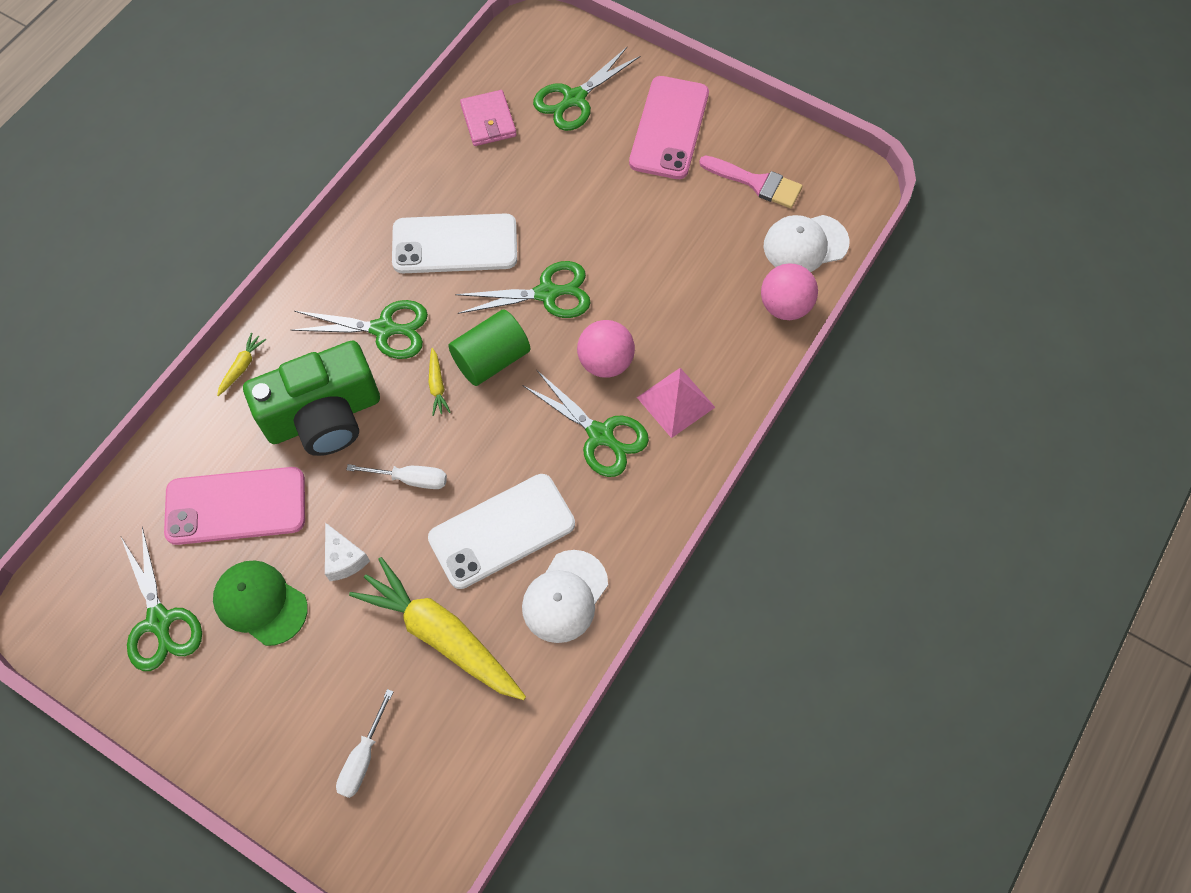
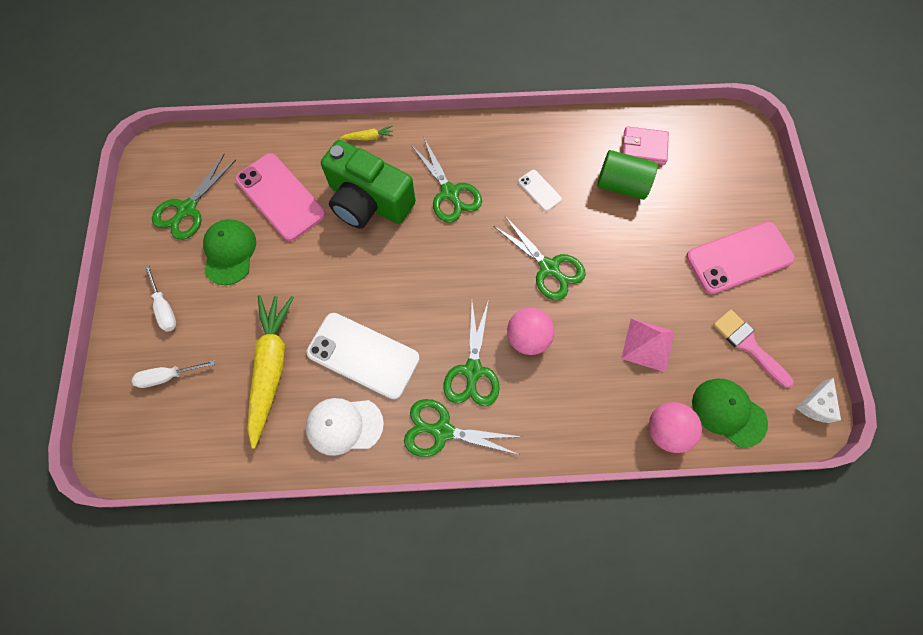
camera: 55 degrees right, 5 degrees up
white cheese [325,522,370,581] -> white cheese moved to [796,378,841,423]
white screwdriver [346,464,447,489] -> white screwdriver moved to [144,265,177,332]
white phone [392,213,517,273] -> white phone [518,170,562,211], size x0.47
yellow carrot [428,348,451,416] -> none
green cylinder [448,310,530,386] -> green cylinder moved to [597,150,658,200]
pink wallet [460,90,517,146] -> pink wallet turned 60 degrees clockwise [622,126,669,165]
green scissors [533,47,641,131] -> green scissors moved to [404,399,521,457]
pink pyramid [637,368,715,438] -> pink pyramid moved to [621,318,674,372]
pink brush [699,156,802,208] -> pink brush turned 150 degrees clockwise [713,309,794,388]
white cap [763,215,850,272] -> green cap [692,379,768,448]

